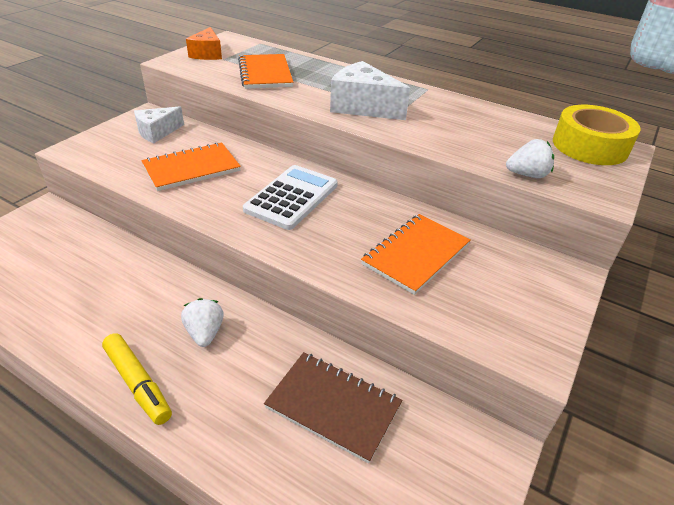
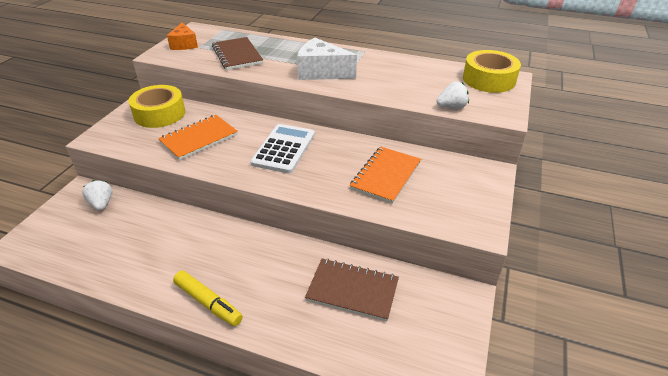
camera: 10 degrees left, 0 degrees up
white cheese [134,106,184,143] -> yellow tape [128,85,185,128]
white strawberry [181,298,224,347] -> white strawberry moved to [82,180,112,211]
orange notebook [238,54,293,89] -> brown notebook [212,37,263,70]

